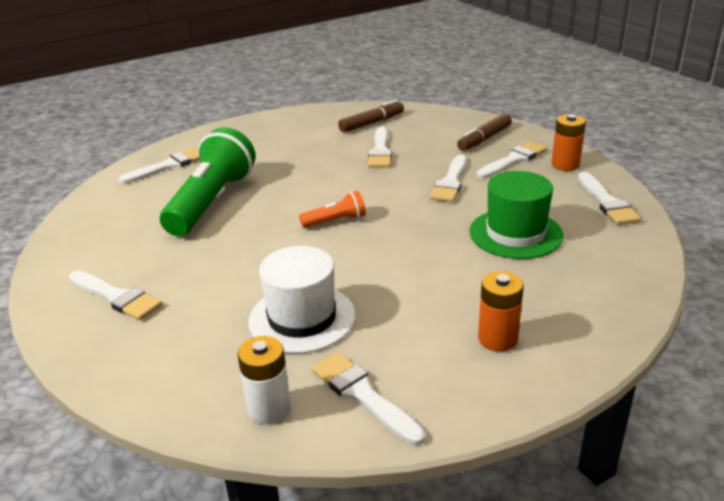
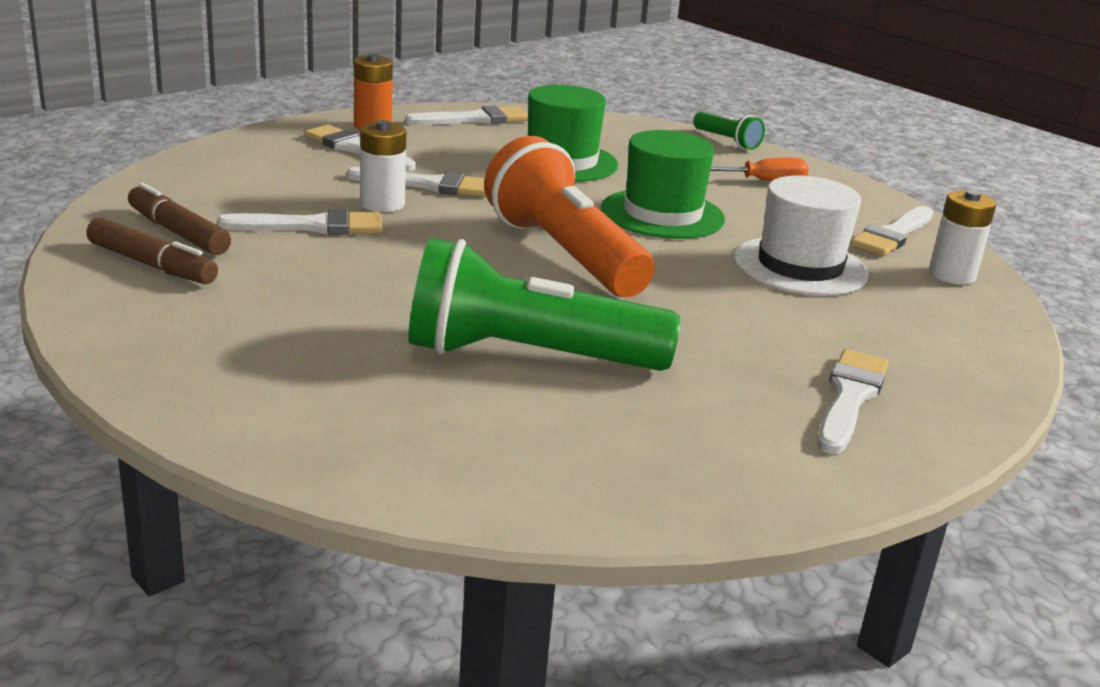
camera: 105 degrees left, 5 degrees down
white brush [118,148,200,184] -> none
orange flashlight [299,190,366,228] -> orange flashlight [484,136,655,297], size x2.19
brown marker [457,114,512,151] -> brown marker moved to [86,217,218,284]
orange battery [478,271,524,351] -> orange screwdriver [710,158,809,181]
none -> white battery [360,120,406,212]
none -> green hat [601,130,725,239]
none -> green flashlight [693,112,765,150]

